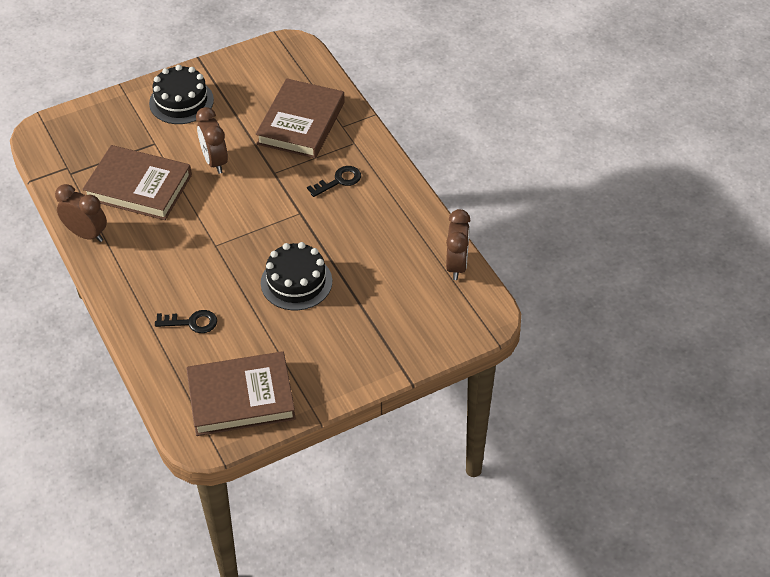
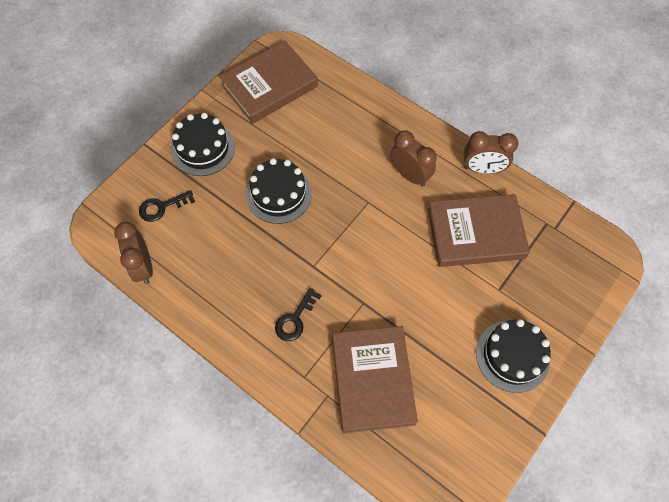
camera: 155 degrees right, 15 degrees up
black key [155,310,217,333] -> black key moved to [139,190,195,222]
brown clock [196,107,228,174] -> brown clock moved to [390,130,437,187]
none -> black cake [171,113,235,176]

